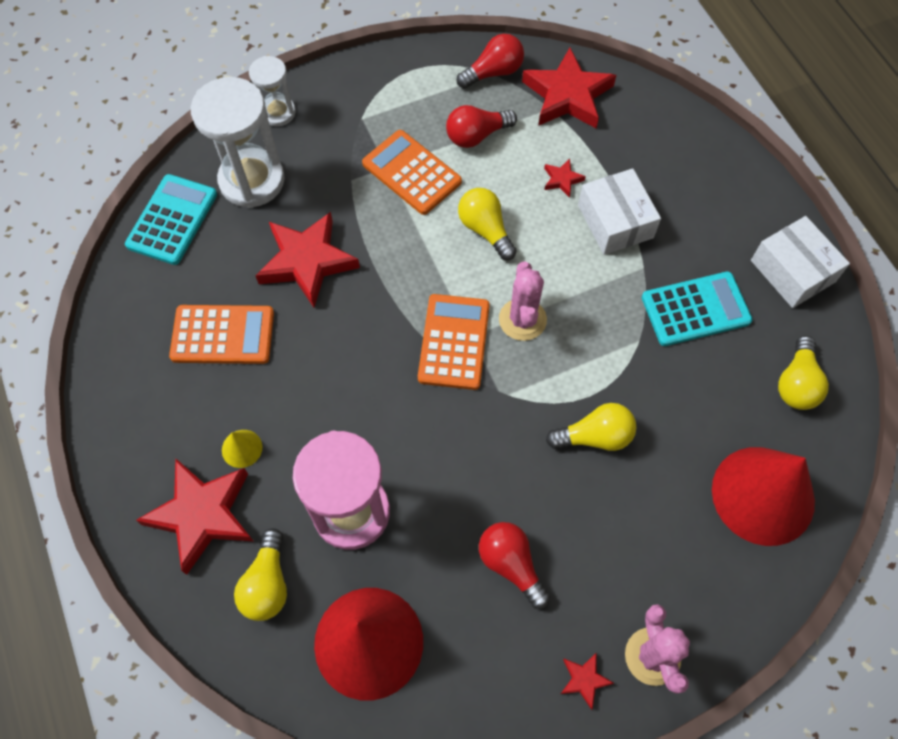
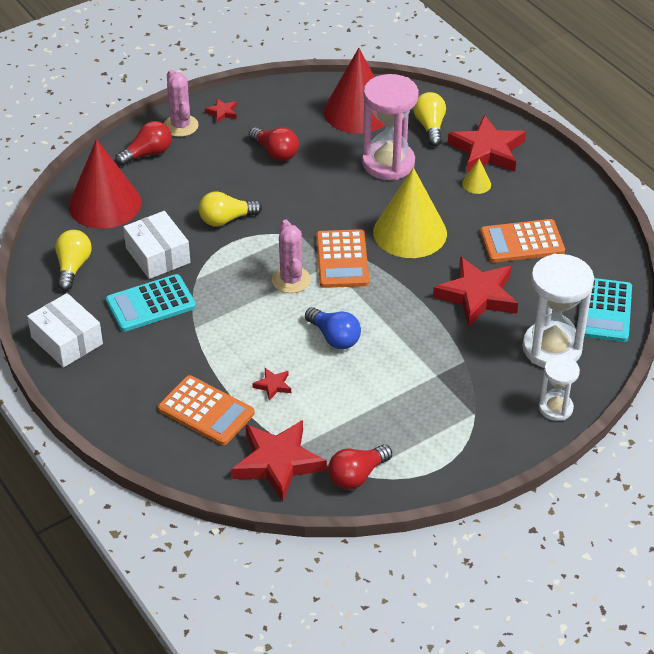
camera: 170 degrees right, 20 degrees down
orange calculator [362,130,462,215] -> orange calculator moved to [158,375,255,445]
red light bulb [446,105,517,148] -> red light bulb moved to [115,121,172,166]
yellow light bulb [458,188,517,260] -> blue light bulb [305,307,361,349]
white box [578,168,661,255] -> white box moved to [123,211,190,279]
none -> yellow cone [373,168,447,258]

